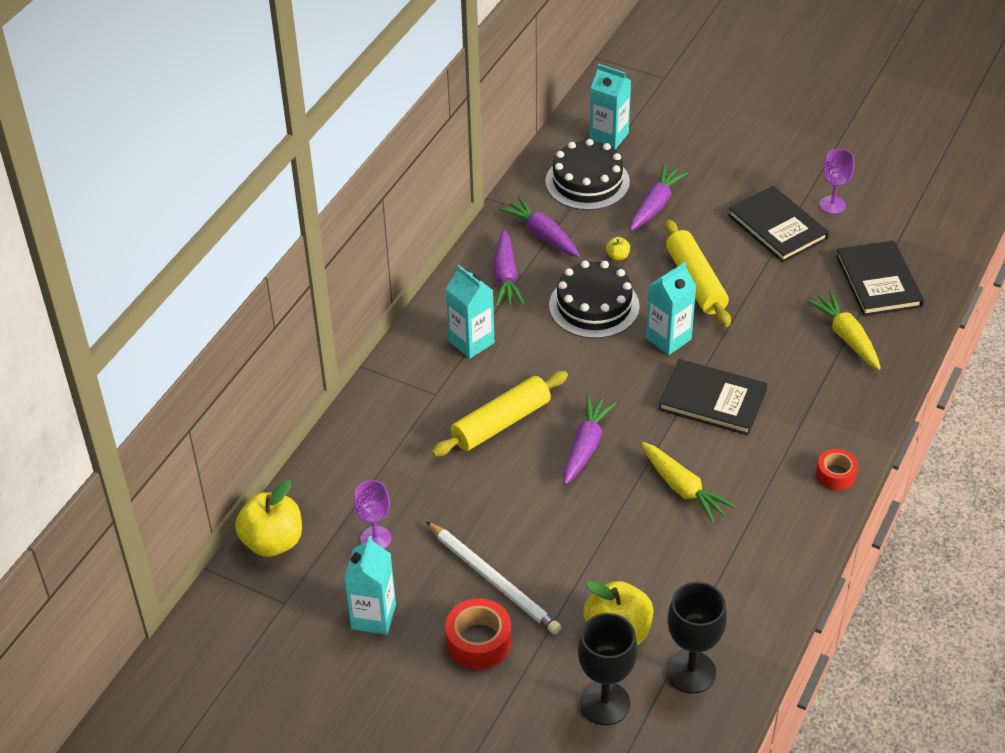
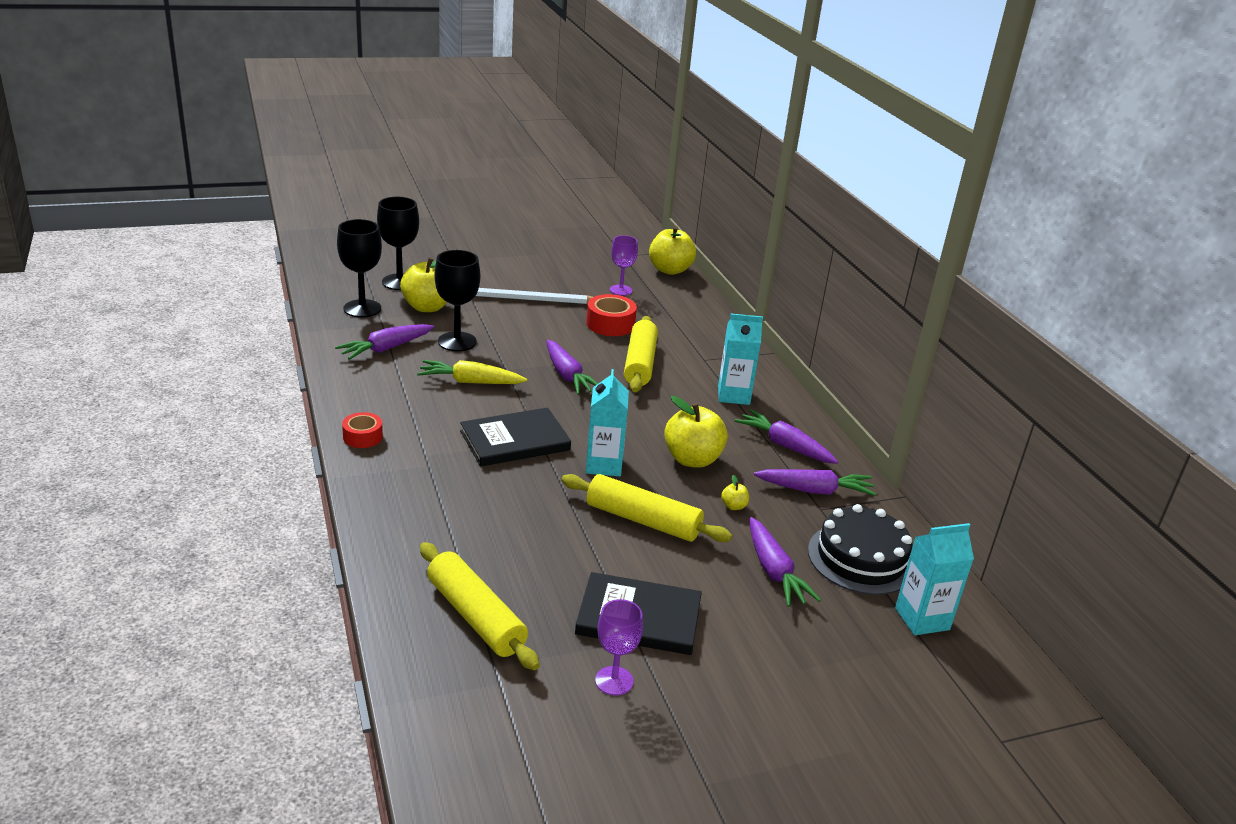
camera: 130 degrees right, 15 degrees down
turquoise carton [344,536,396,635] -> none
red tape [445,598,512,670] -> red tape moved to [586,294,637,336]
black cake [549,261,640,339] -> yellow apple [664,396,728,468]
yellow carrot [807,291,881,370] -> none
black book [836,240,924,316] -> yellow rolling pin [420,542,540,670]
none -> purple carrot [335,324,434,360]
none -> black goblet [434,250,480,352]

